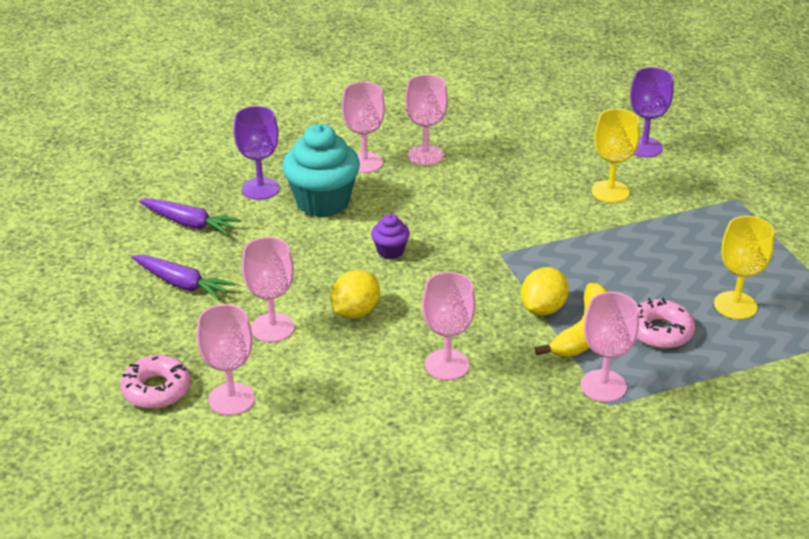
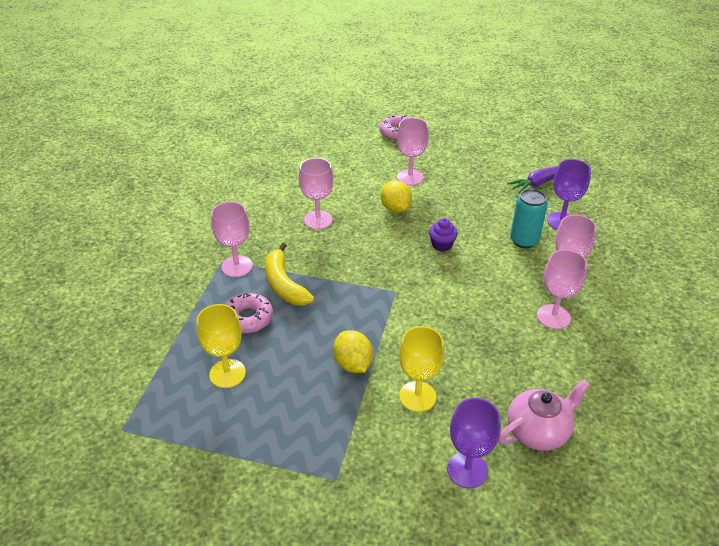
camera: 125 degrees right, 5 degrees up
purple carrot [131,255,235,301] -> none
pink goblet [197,304,255,415] -> none
turquoise cupcake [282,124,360,217] -> turquoise can [510,189,548,248]
yellow lemon [521,267,569,315] -> yellow lemon moved to [333,330,373,373]
none -> pink teapot [498,379,590,451]

